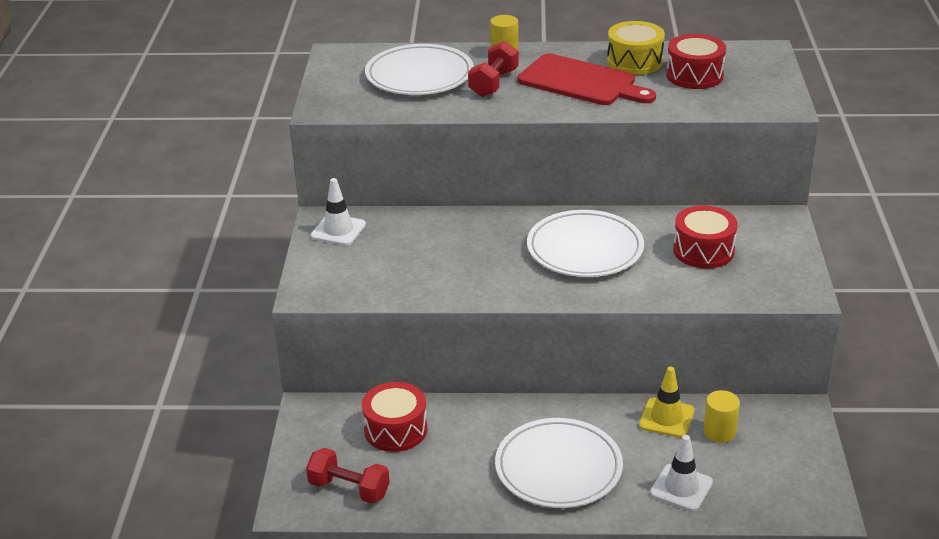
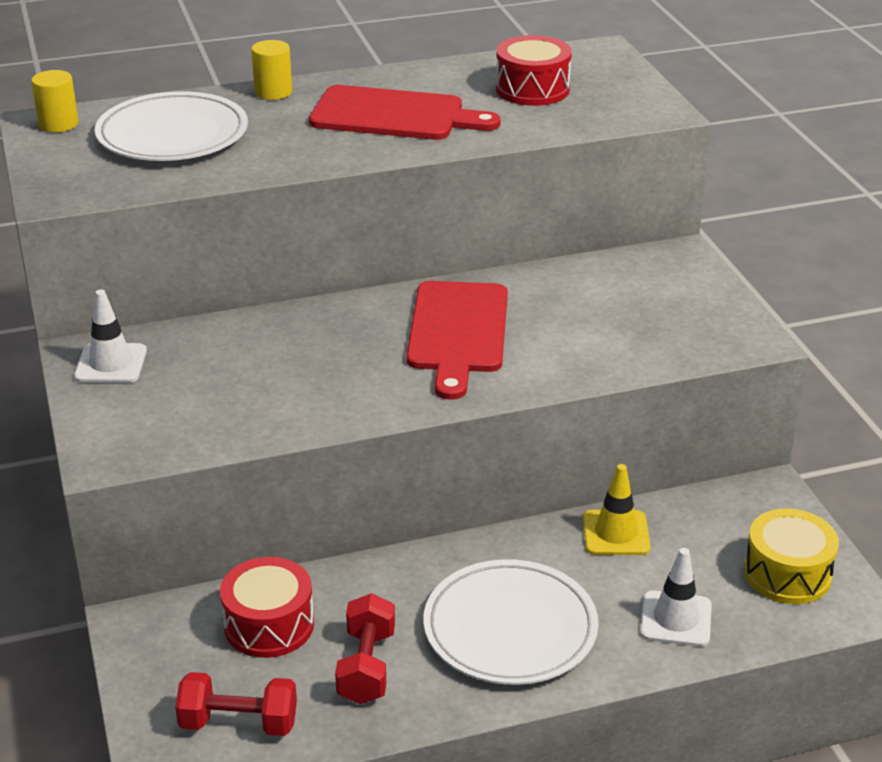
camera: 20 degrees left, 0 degrees up
red dumbbell [468,41,518,97] -> red dumbbell moved to [335,593,395,704]
white plate [527,210,644,277] -> red cutting board [407,281,508,400]
yellow drum [607,21,665,75] -> yellow drum moved to [744,508,839,604]
red drum [673,205,738,268] -> none
yellow cylinder [703,390,740,443] -> yellow cylinder moved to [31,70,78,132]

